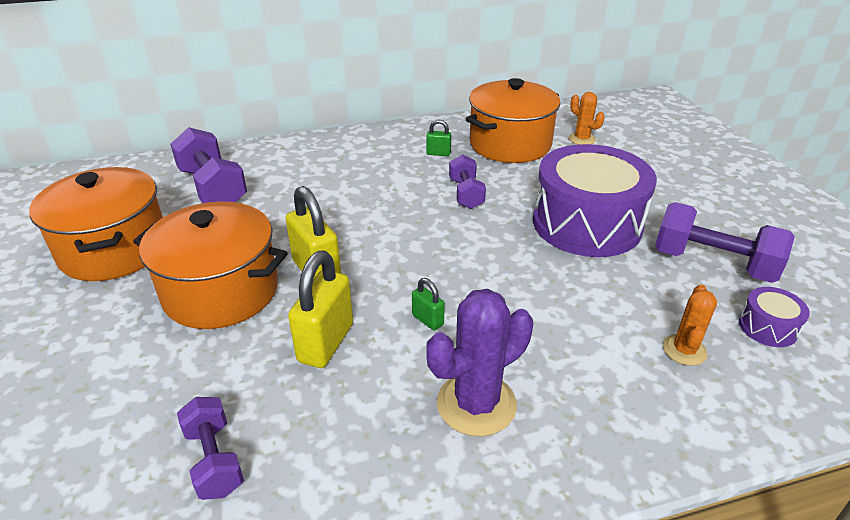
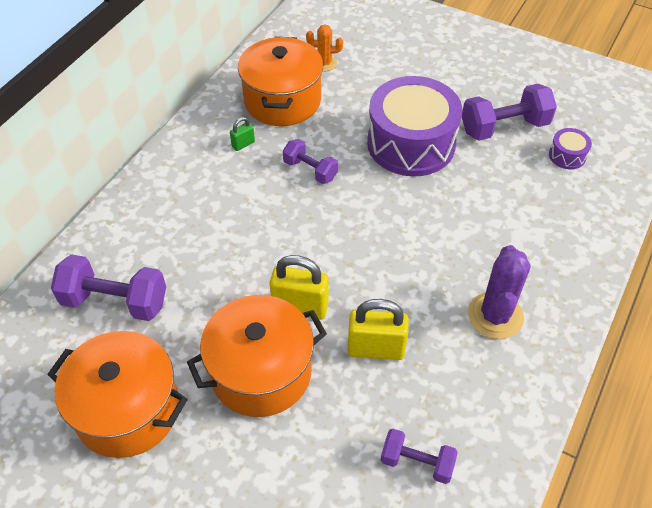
camera: 45 degrees left, 15 degrees up
yellow padlock [288,251,353,368] -> yellow padlock turned 60 degrees counterclockwise [348,299,409,360]
green padlock [412,278,445,331] -> none
orange cactus [663,284,717,366] -> none

